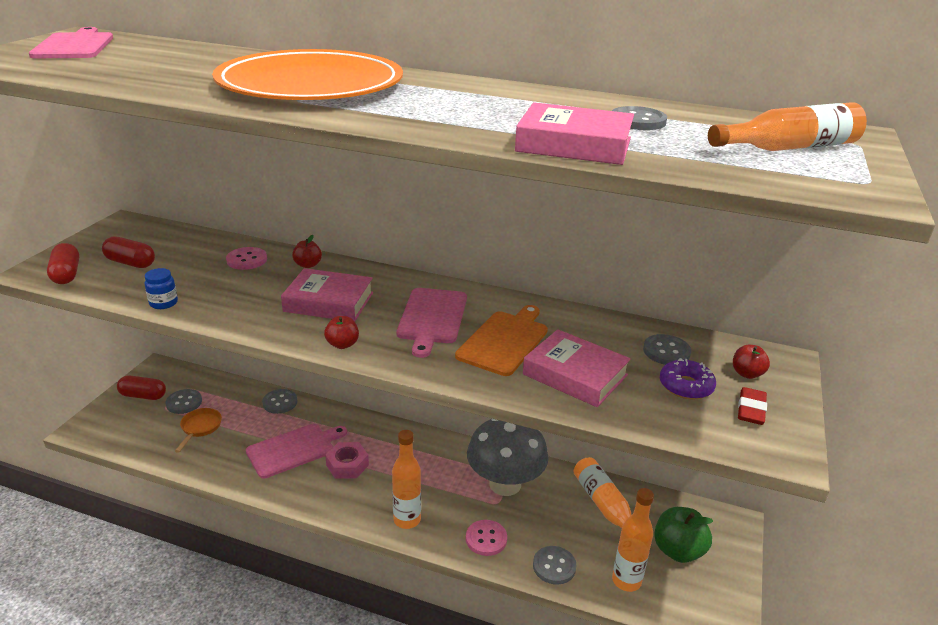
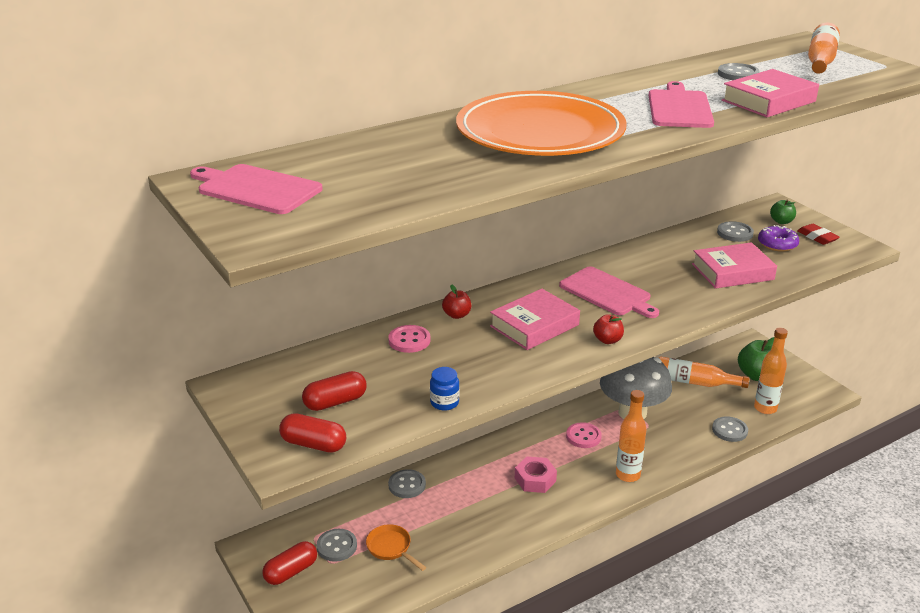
camera: 50 degrees left, 0 degrees up
pink cutting board [246,424,347,479] -> pink cutting board moved to [649,81,714,128]
orange cutting board [455,305,548,376] -> none
pink button [466,520,507,556] -> pink button moved to [566,422,602,448]
red apple [733,345,770,379] -> green apple [770,200,796,224]

